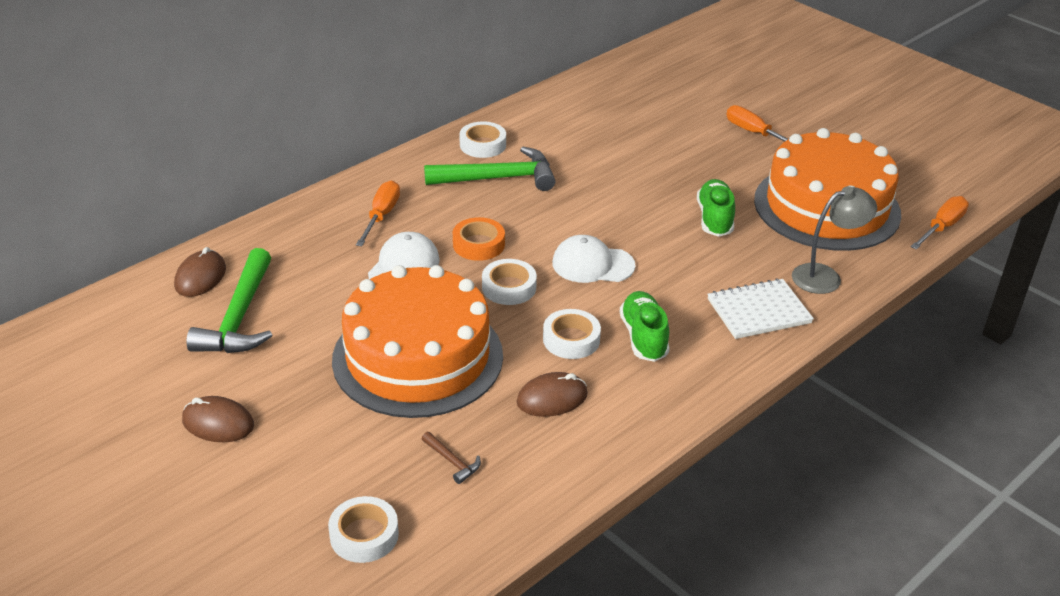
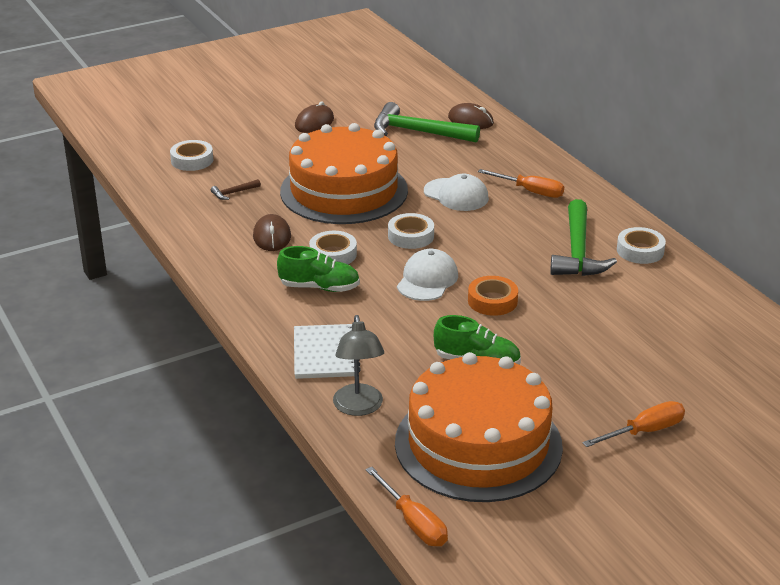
camera: 105 degrees right, 5 degrees down
orange tape [453,217,505,261] -> orange tape moved to [468,276,518,316]

